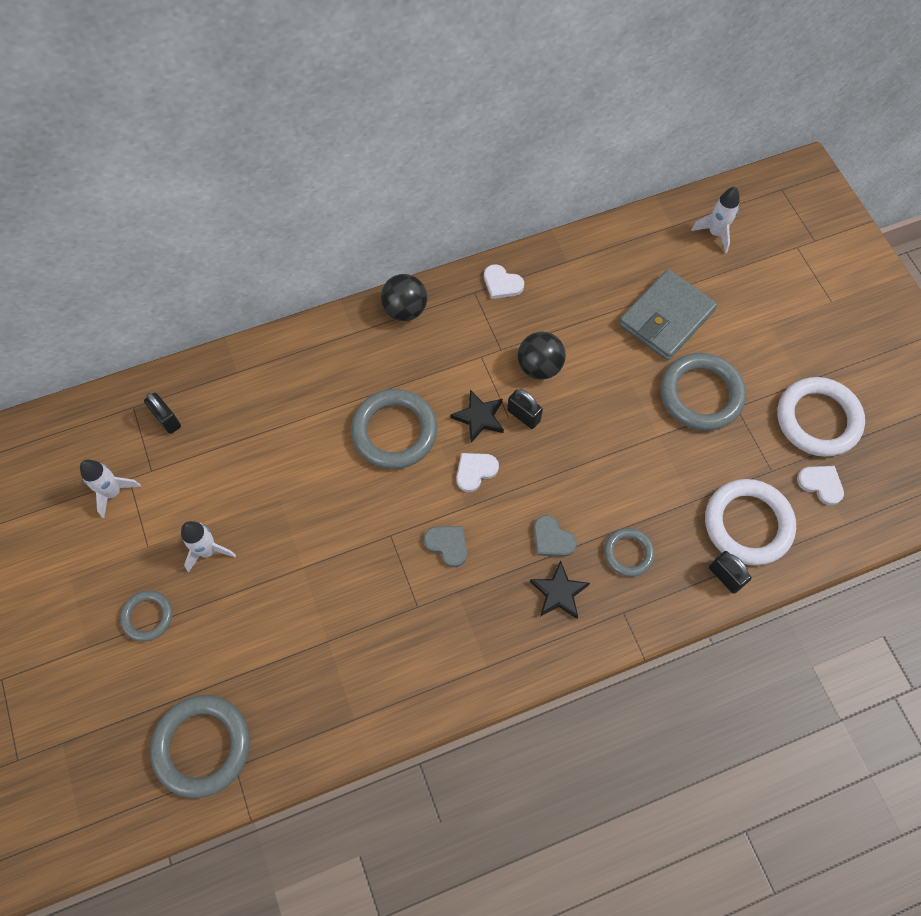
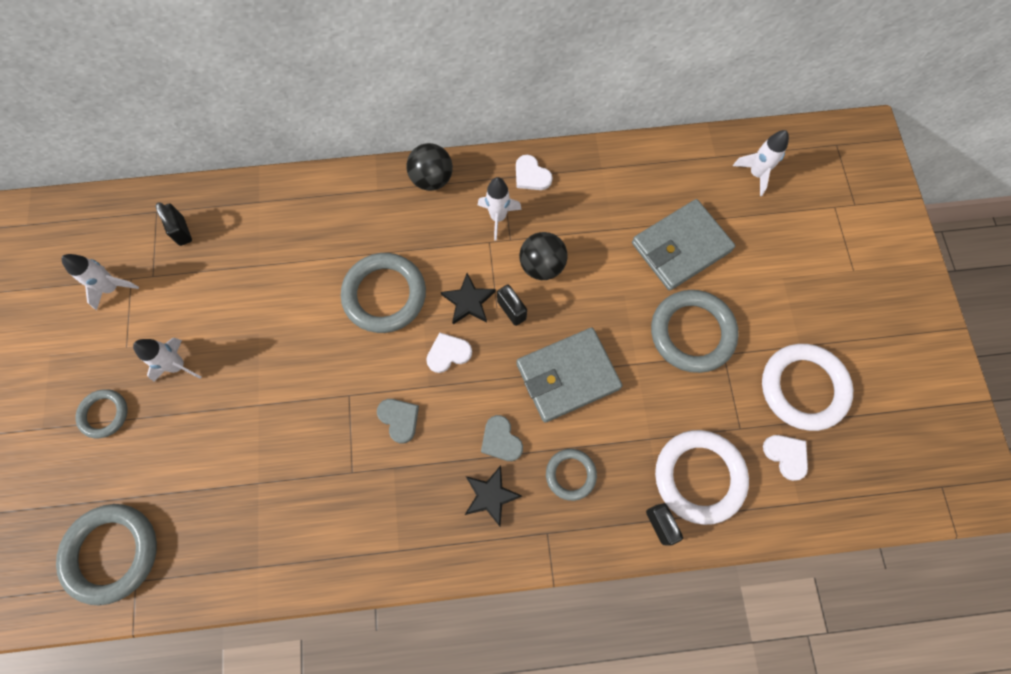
camera: 15 degrees right, 5 degrees up
none -> white rocket [478,177,522,241]
none -> grey wallet [516,328,622,423]

